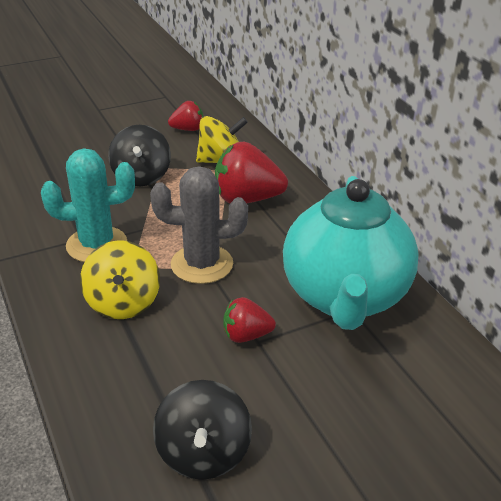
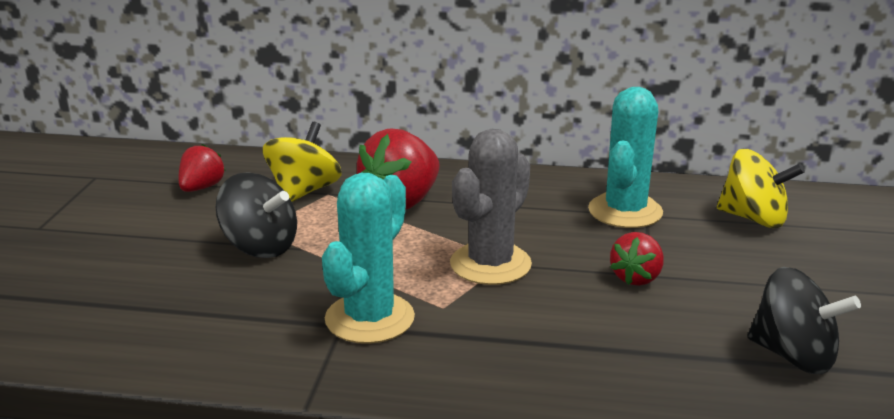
camera: 55 degrees left, 10 degrees down
yellow spinning top [80,240,160,319] -> yellow spinning top moved to [717,149,805,228]
turquoise teapot [283,176,419,330] -> turquoise cactus [588,87,663,228]

